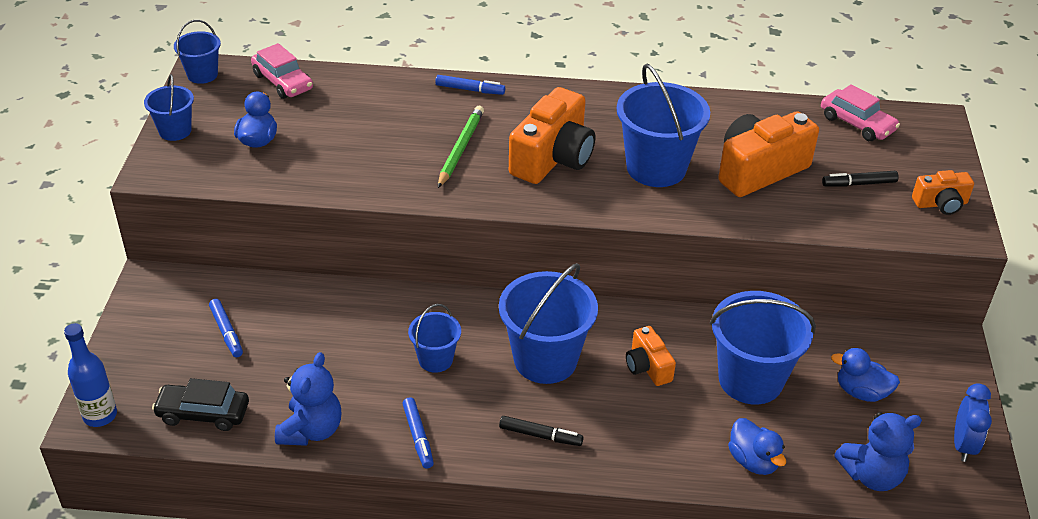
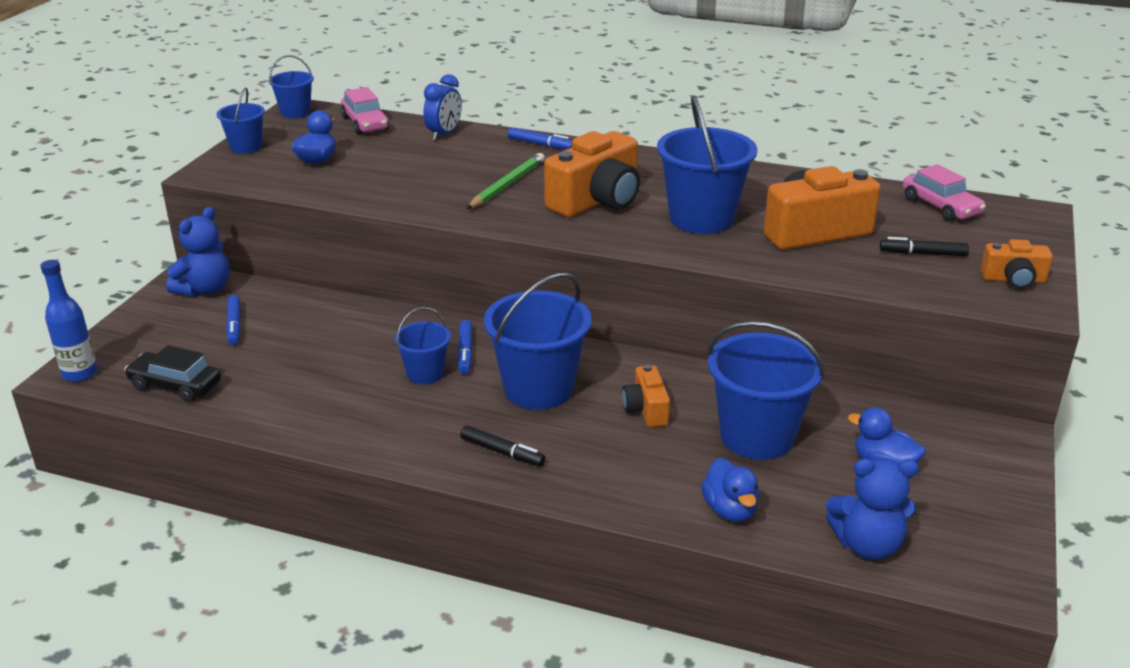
camera: 15 degrees right, 10 degrees down
blue teddy bear [275,352,341,446] -> blue teddy bear moved to [166,207,229,297]
blue marker [402,397,434,469] -> blue marker moved to [457,320,472,374]
blue clock [954,383,992,462] -> blue clock moved to [423,74,462,140]

